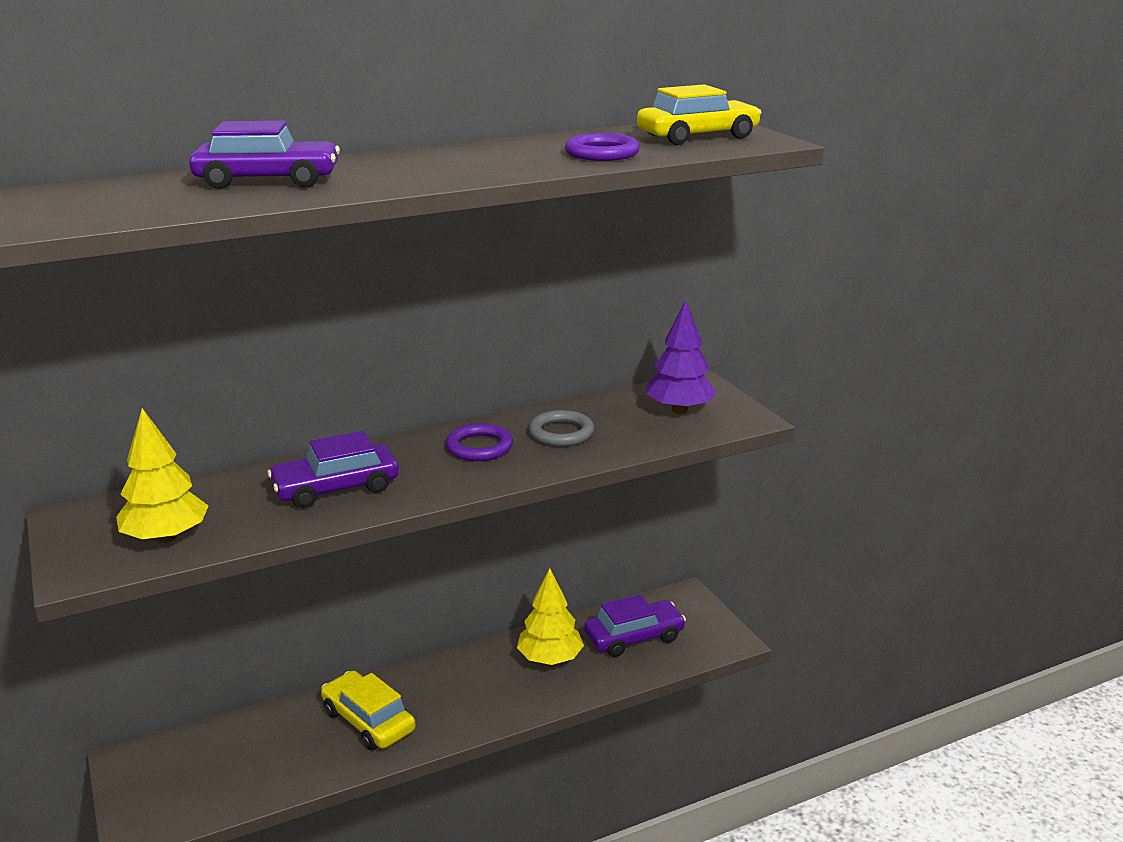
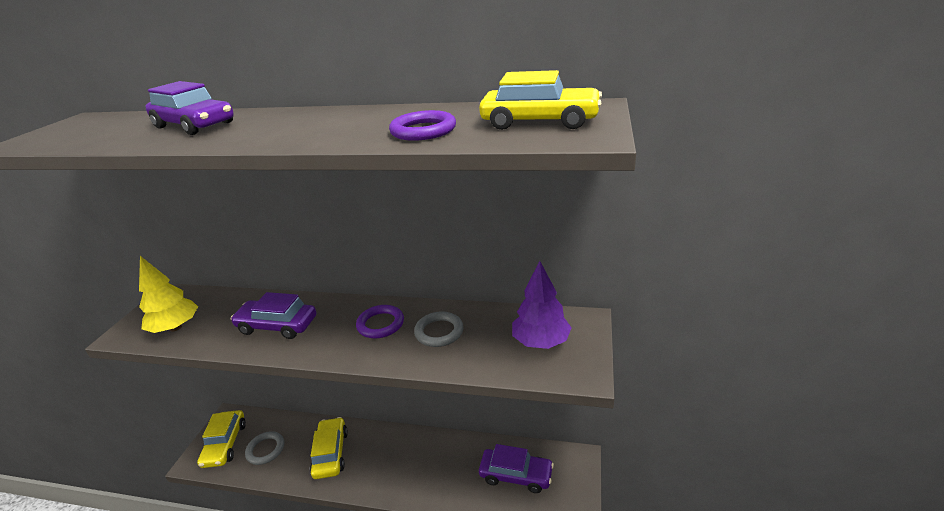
camera: 40 degrees right, 5 degrees up
yellow tree [517,568,584,665] -> none
none -> yellow car [197,410,246,468]
none -> grey ring [245,431,284,465]

